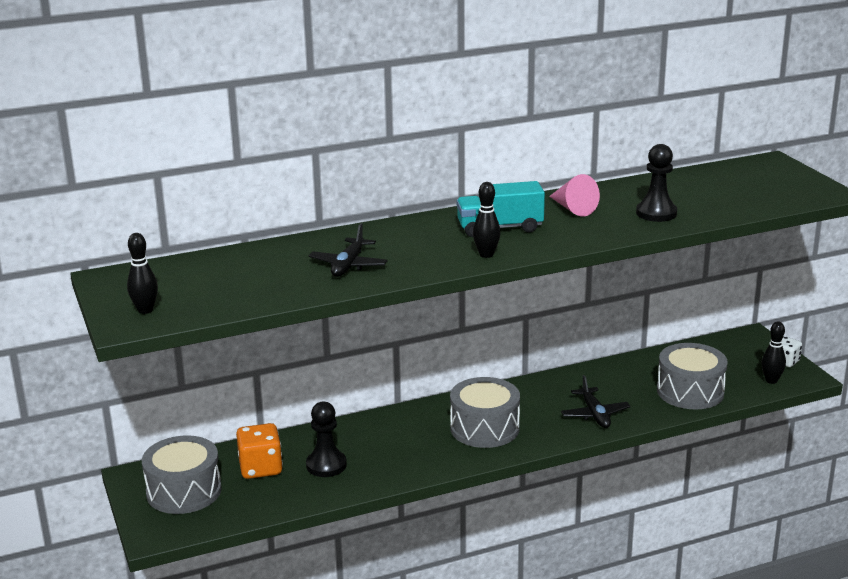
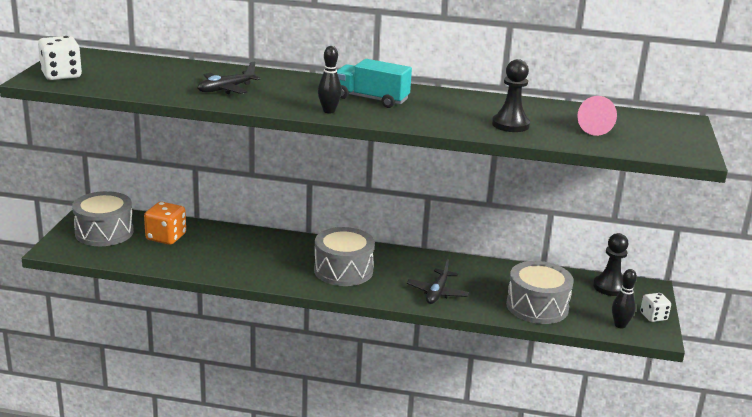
camera: 30 degrees right, 0 degrees up
black bowling pin [127,233,158,314] -> white dice [38,36,82,80]
black pawn [306,402,347,477] -> black pawn moved to [593,233,628,296]
pink cone [549,174,600,216] -> pink cone moved to [577,96,617,136]

